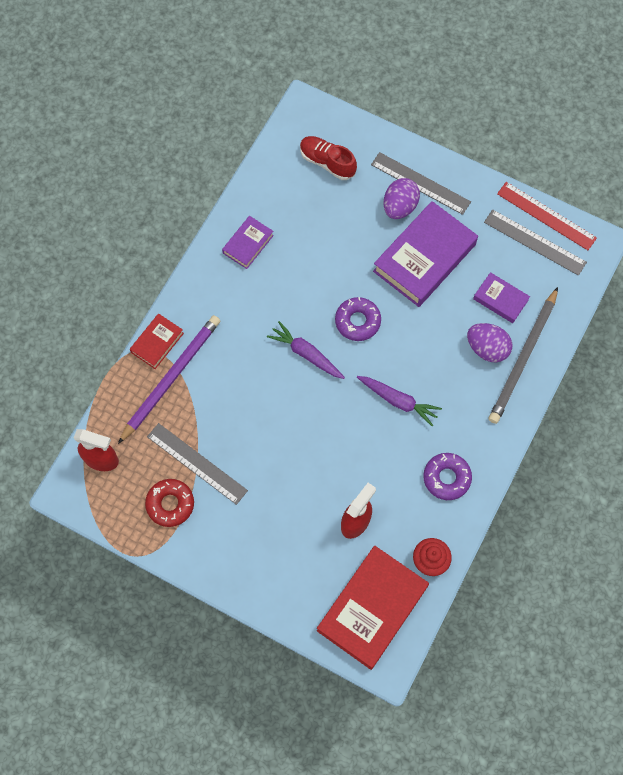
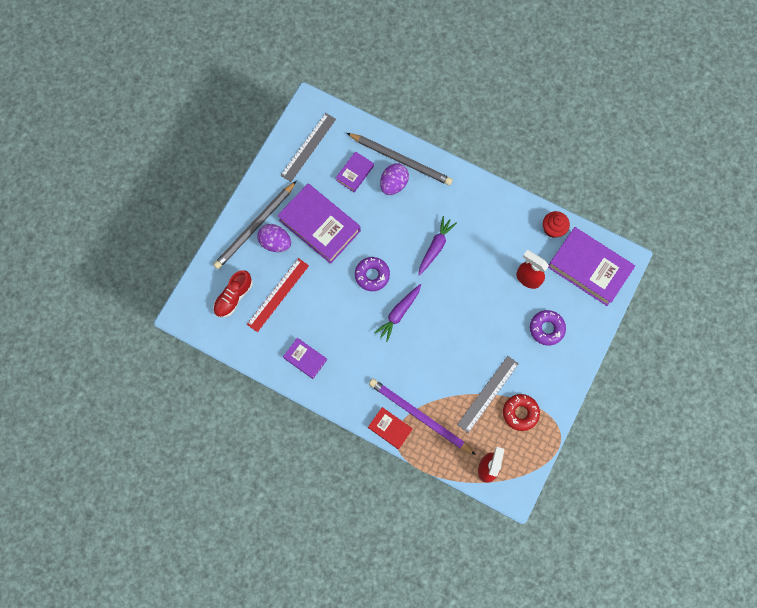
camera: 90 degrees left, 5 degrees up
red book [317,545,429,670] -> purple book [548,227,635,306]
grey ruler [371,152,471,215] -> grey pencil [213,181,297,269]
purple donut [423,453,472,500] -> purple donut moved to [530,310,566,346]
red ruler [497,182,597,250] -> red ruler moved to [247,258,309,332]

